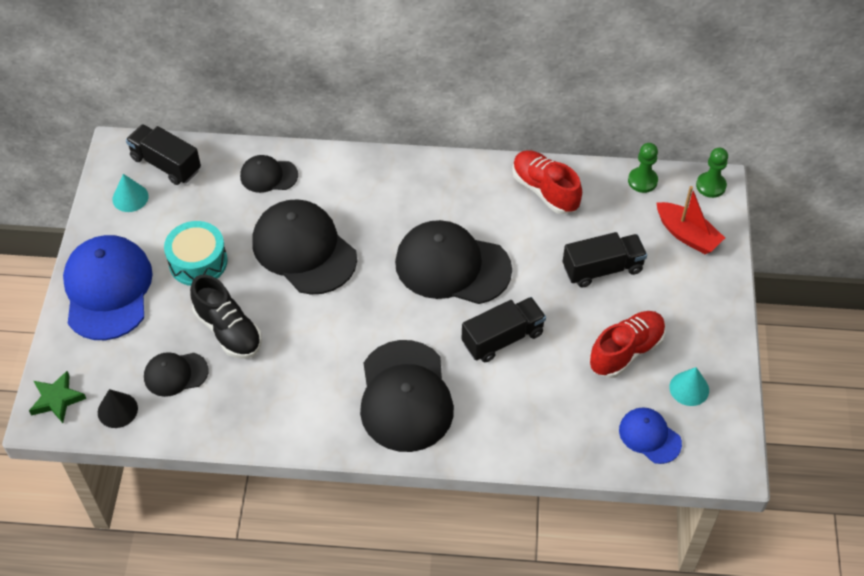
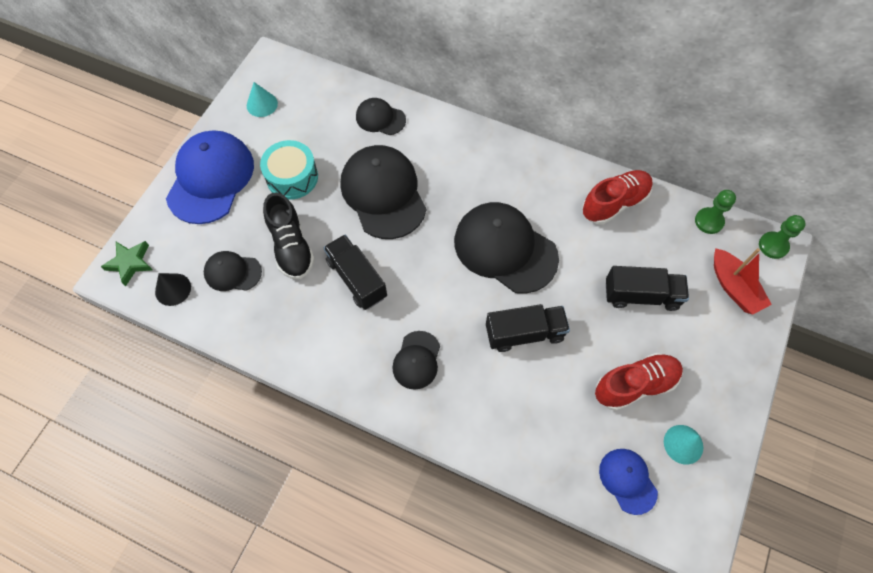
camera: 20 degrees right, 10 degrees up
black truck [126,124,201,185] -> black truck moved to [323,235,387,310]
black cap [360,340,454,452] -> black cap [392,331,440,390], size x0.52
red shoe [512,150,582,214] -> red shoe turned 75 degrees clockwise [582,170,653,225]

